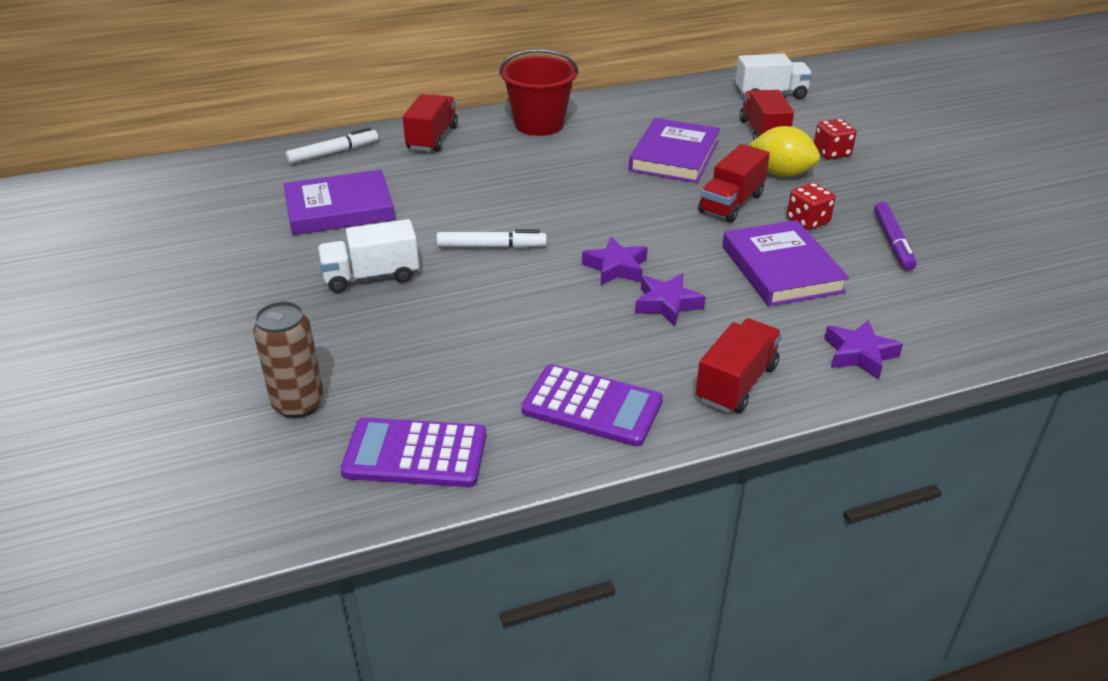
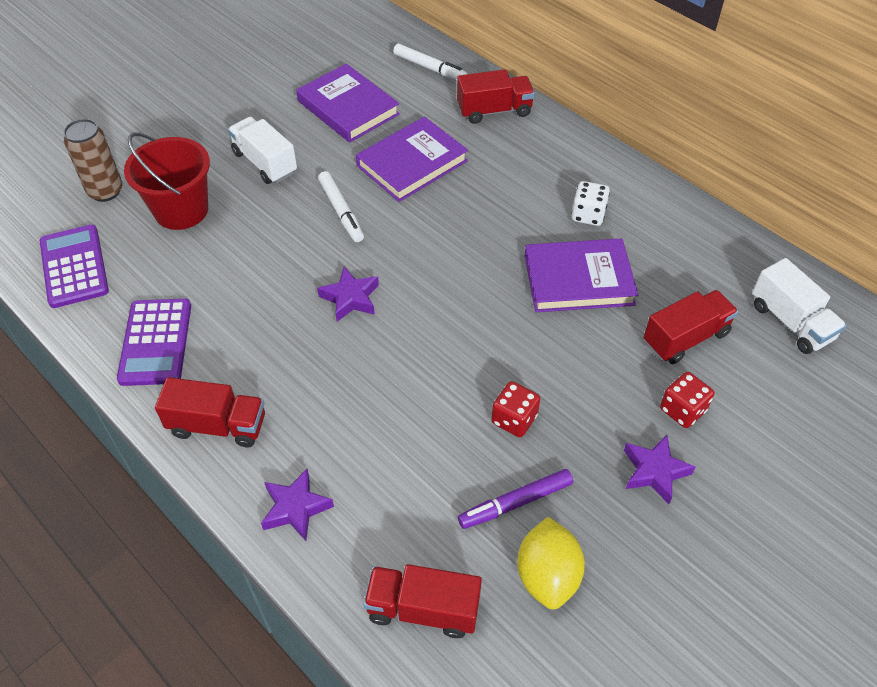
camera: 65 degrees right, 15 degrees up
red bucket [499,49,578,136] -> red bucket moved to [124,133,210,230]
purple star [635,274,706,326] -> purple star moved to [624,435,696,504]
red truck [698,144,770,223] -> red truck moved to [364,564,482,638]
purple book [722,220,849,306] -> purple book moved to [356,117,468,202]
yellow lemon [749,126,820,177] -> yellow lemon moved to [517,517,585,609]
none -> white dice [572,181,610,226]

